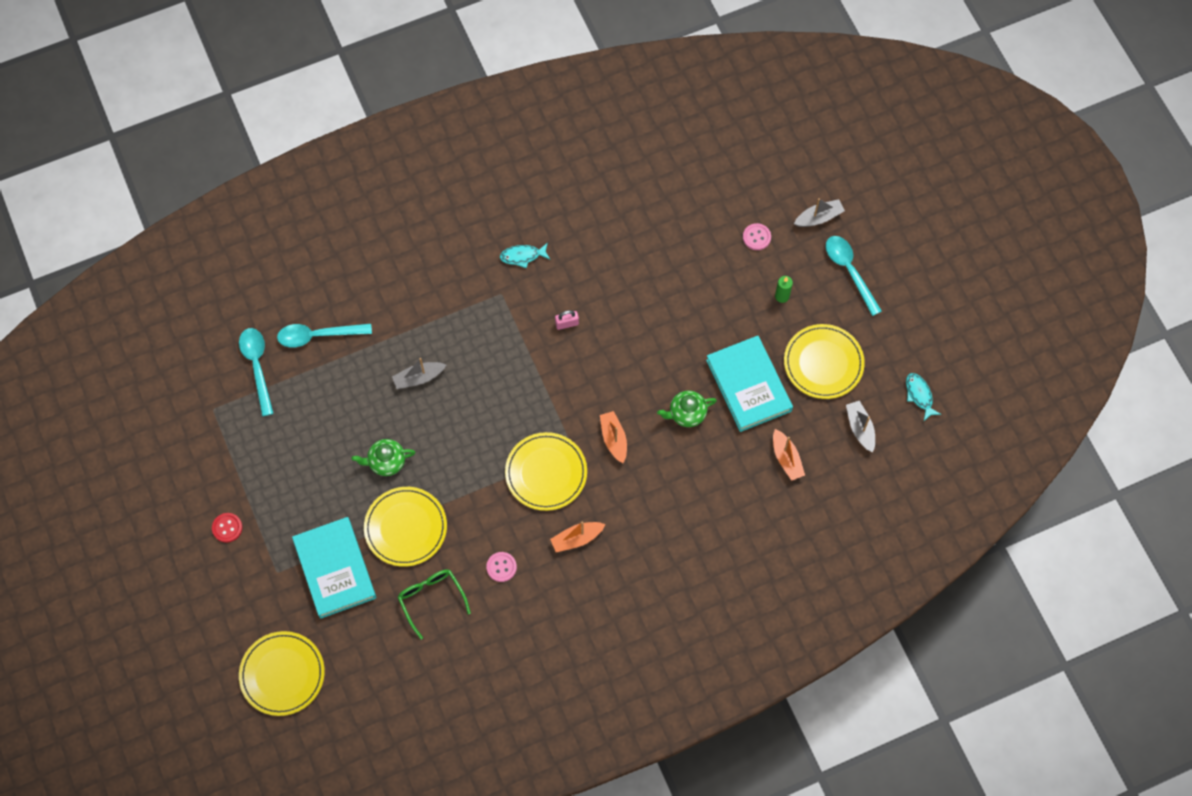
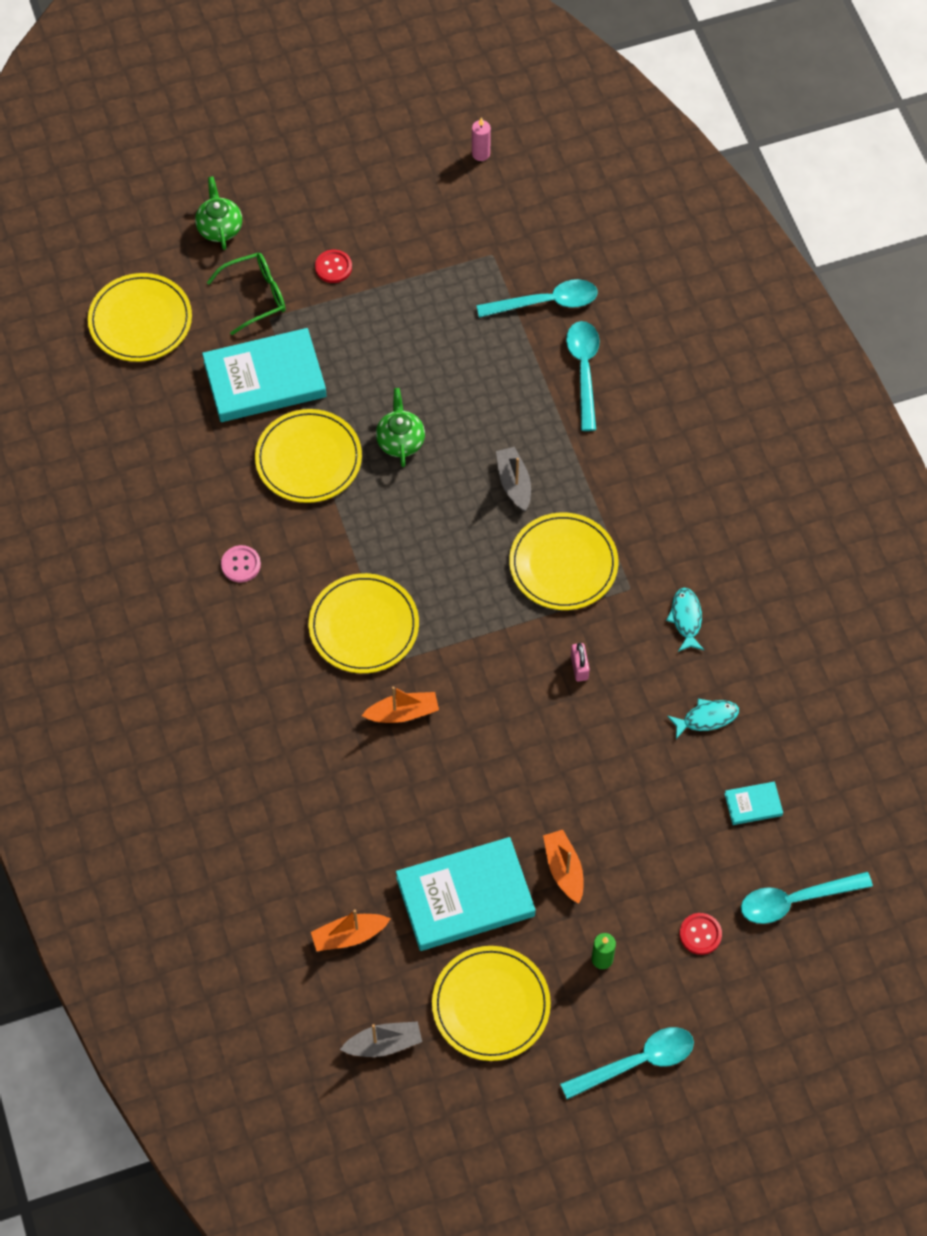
camera: 95 degrees right, 5 degrees down
green glasses [398,569,471,640] -> green glasses moved to [207,253,285,335]
orange boat [550,521,606,552] -> orange boat moved to [543,830,583,904]
green teapot [657,391,717,427] -> green teapot moved to [195,176,242,250]
pink button [743,223,771,250] -> red button [680,913,722,955]
grey boat [794,198,845,227] -> none
turquoise fish [906,373,941,421] -> turquoise fish moved to [667,699,739,739]
none -> pink candle [472,117,491,161]
none -> yellow plate [509,512,618,610]
none -> turquoise book [724,781,783,825]
none -> turquoise spoon [741,872,873,924]

